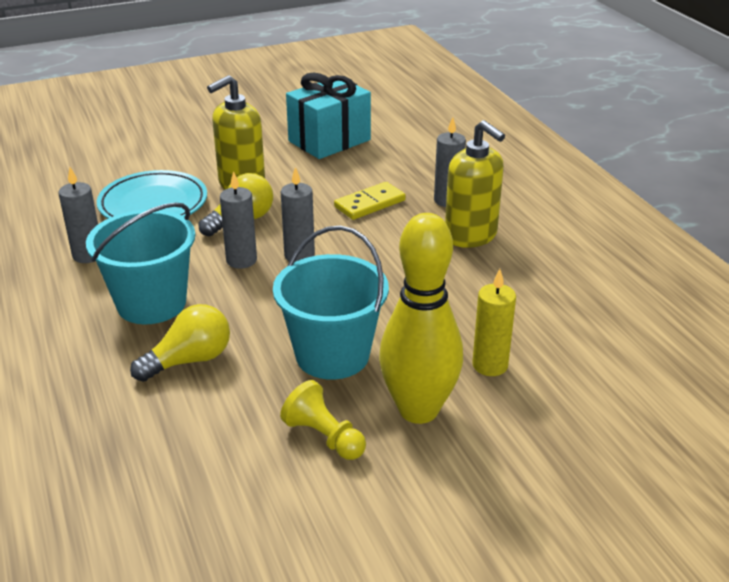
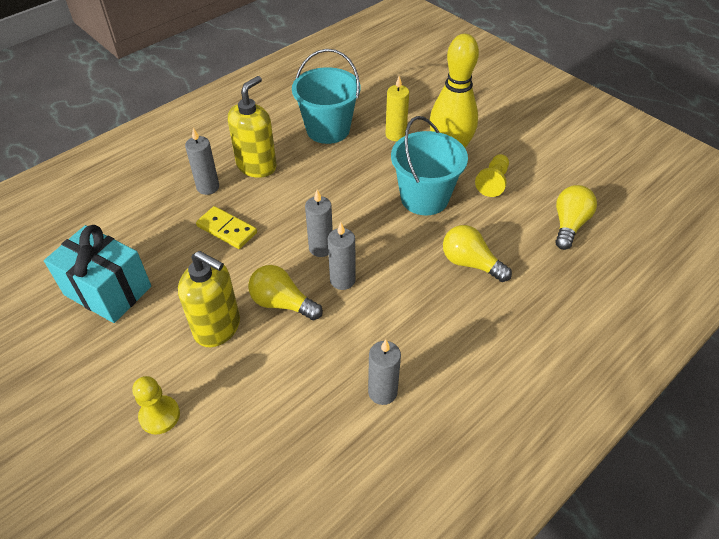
camera: 110 degrees left, 15 degrees up
turquoise bucket [86,202,195,324] -> turquoise bucket moved to [292,49,361,144]
turquoise plate [97,170,207,219] -> none
none -> yellow pawn [132,376,180,435]
none -> yellow light bulb [555,185,597,250]

